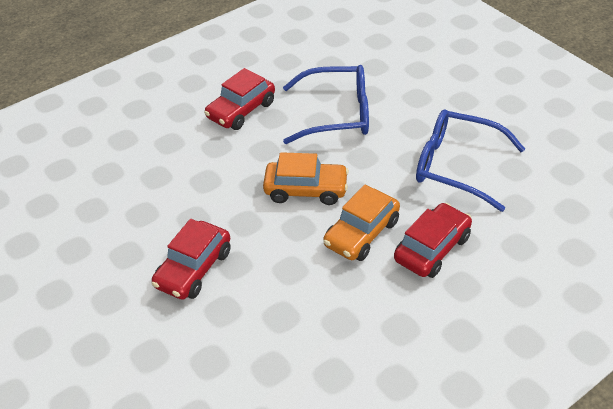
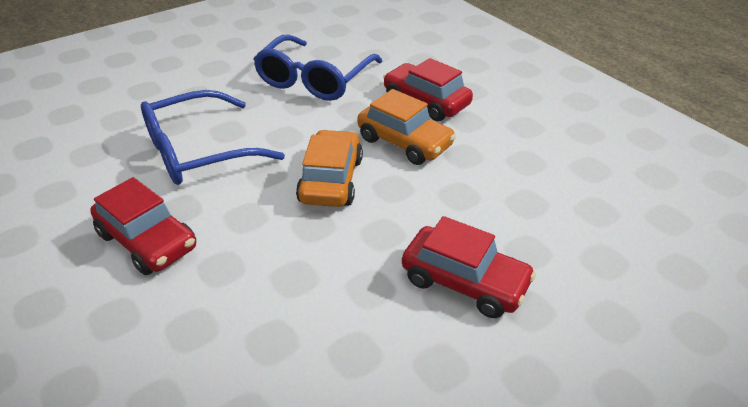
camera: 90 degrees left, 5 degrees down
blue glasses [283,65,369,144] -> blue glasses turned 120 degrees counterclockwise [141,90,285,185]

